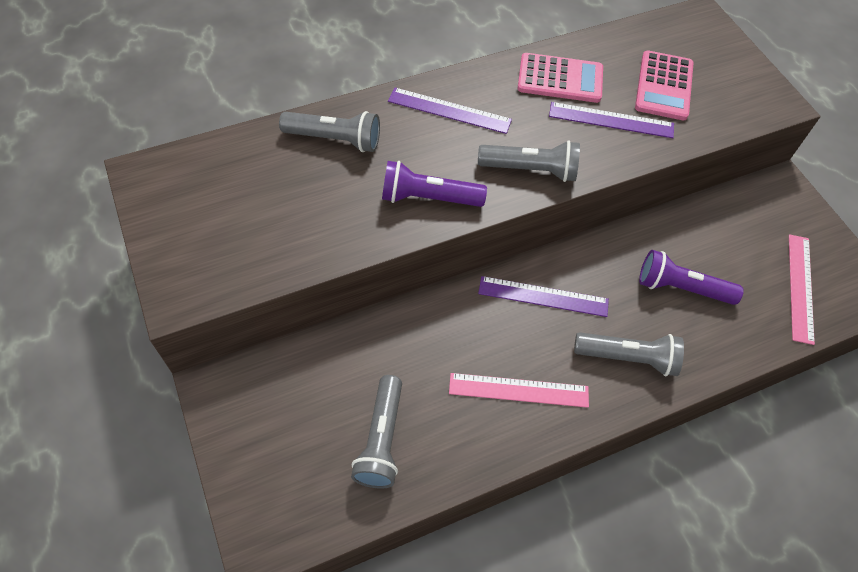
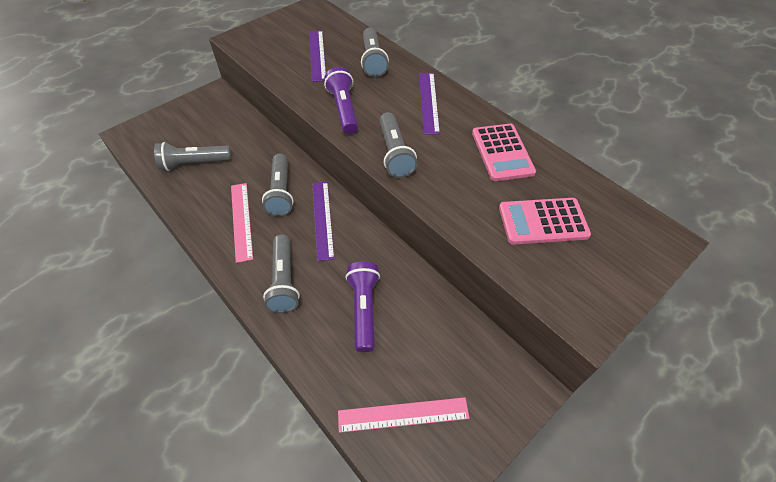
camera: 75 degrees right, 5 degrees down
purple ruler [549,102,674,138] -> purple ruler moved to [309,30,326,82]
none -> grey flashlight [262,154,294,216]

